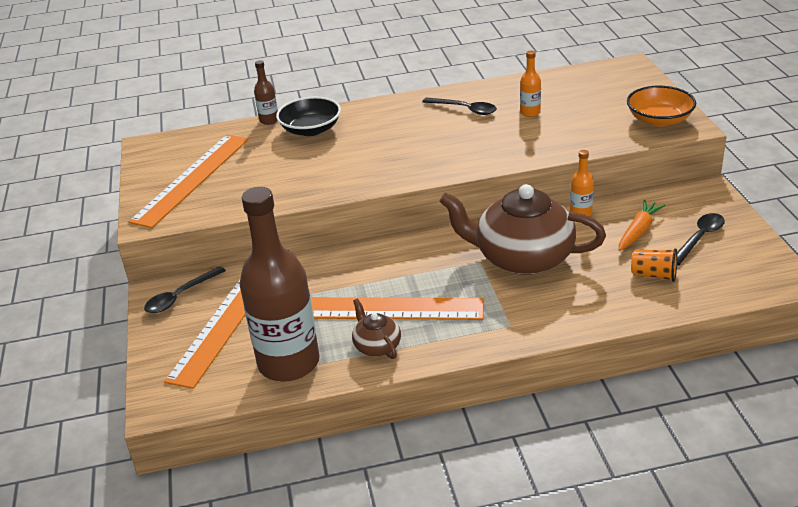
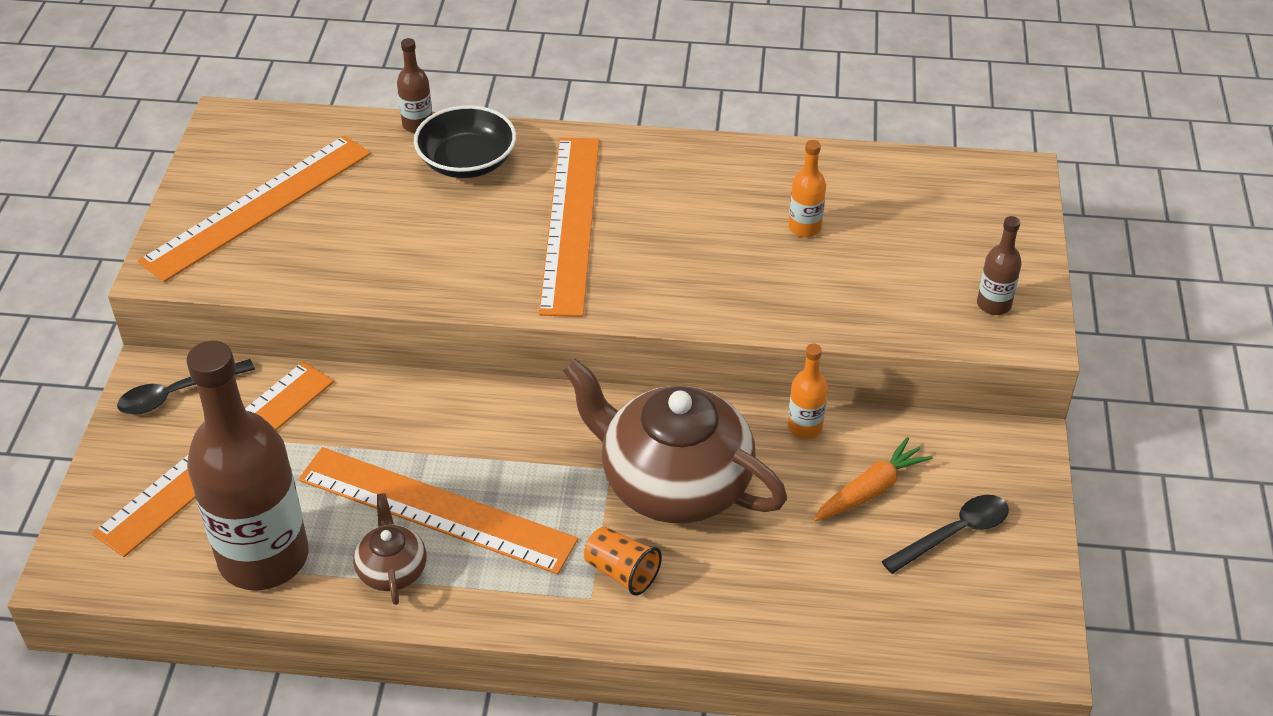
camera: 15 degrees right, 10 degrees up
black spoon [422,97,497,115] -> none
orange bowl [627,86,696,127] -> brown bottle [977,216,1022,315]
orange cup [631,248,677,282] -> orange cup moved to [584,526,662,595]
none -> orange ruler [539,137,599,317]

